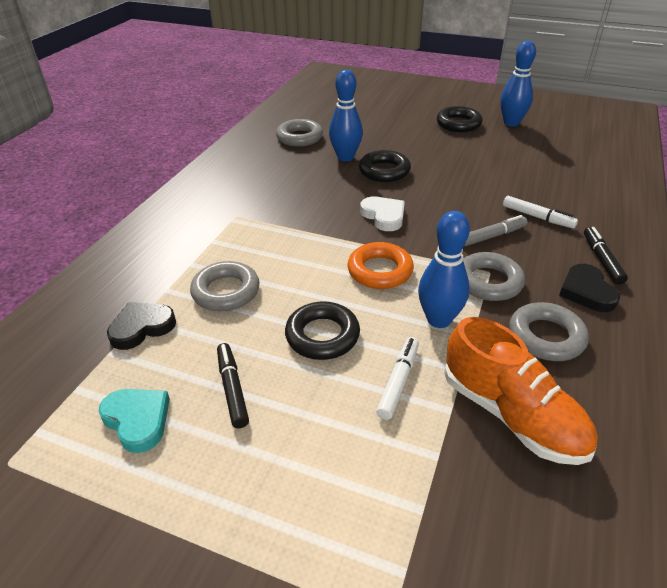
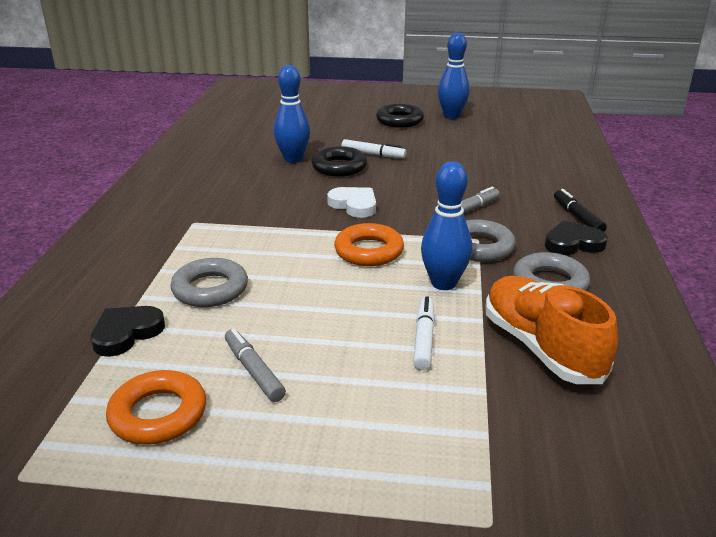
camera: 15 degrees left, 10 degrees down
turquoise heart [99,389,170,453] -> orange ring [106,370,206,444]
black marker [217,343,249,428] -> grey marker [225,328,286,402]
grey ring [276,119,323,147] -> none
black ring [285,301,360,360] -> none
orange shoe [444,317,598,465] -> orange shoe turned 150 degrees counterclockwise [486,276,618,384]
white marker [503,196,578,229] -> white marker moved to [342,139,406,158]
black heart [559,264,620,312] -> black heart turned 105 degrees clockwise [545,220,608,255]

